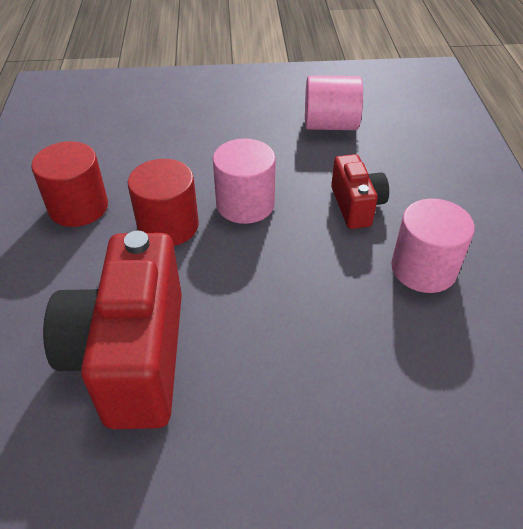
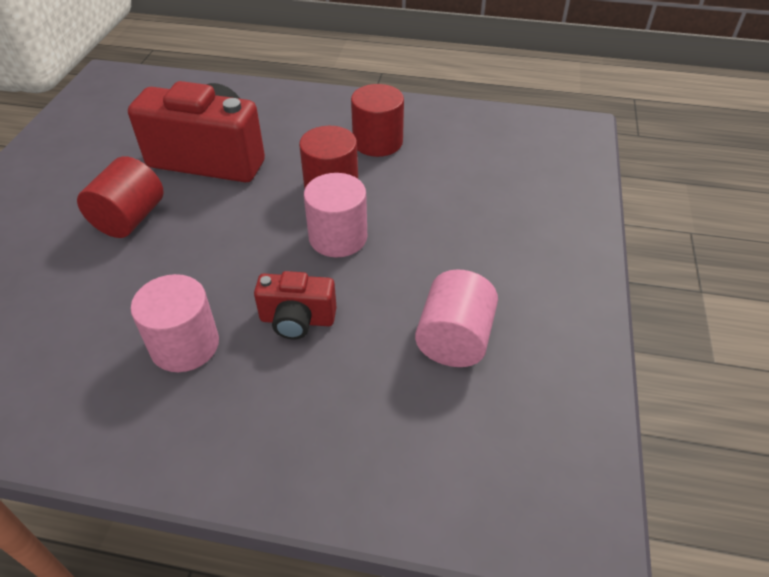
camera: 105 degrees right, 0 degrees up
none -> red cylinder [77,156,164,238]

